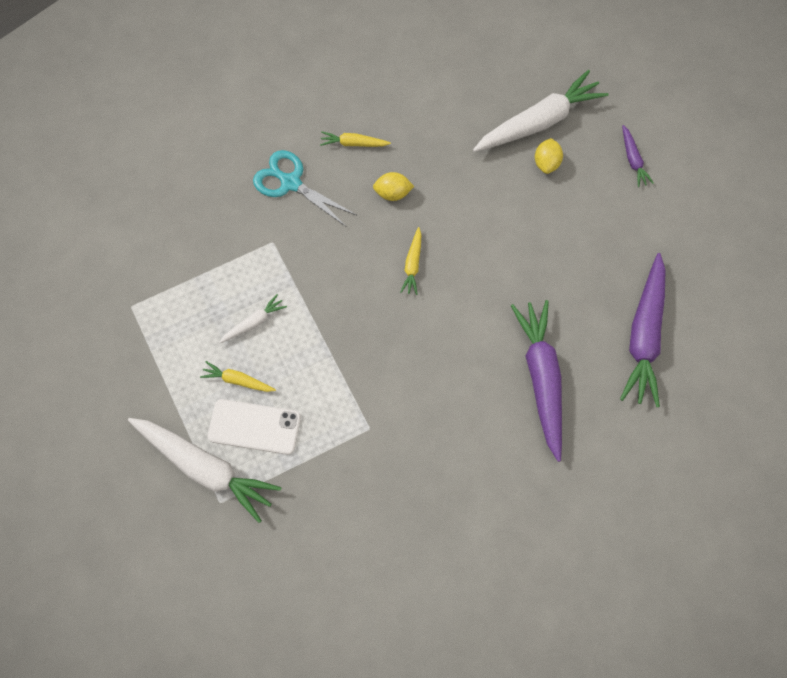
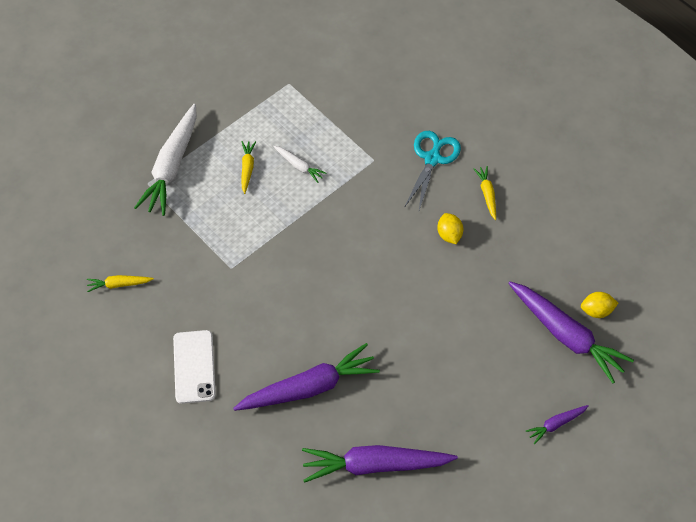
camera: 75 degrees right, 10 degrees down
white phone [208,399,301,455] -> white phone moved to [173,330,216,404]
yellow carrot [400,227,421,295] -> yellow carrot moved to [87,275,154,292]
white carrot [473,70,609,152] -> purple carrot [508,281,634,383]
yellow lemon [535,138,563,174] -> yellow lemon moved to [581,292,618,318]

